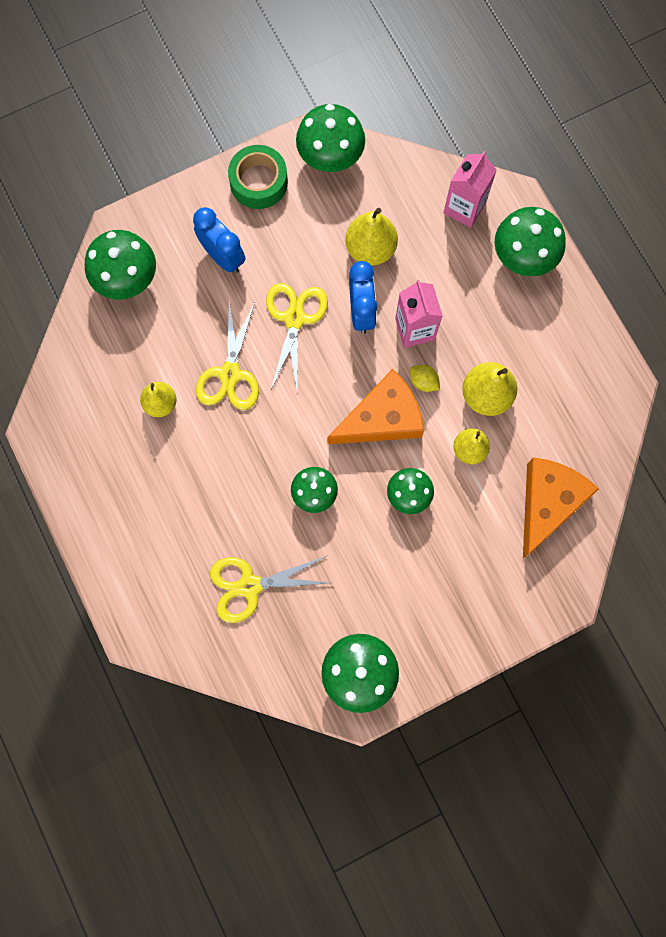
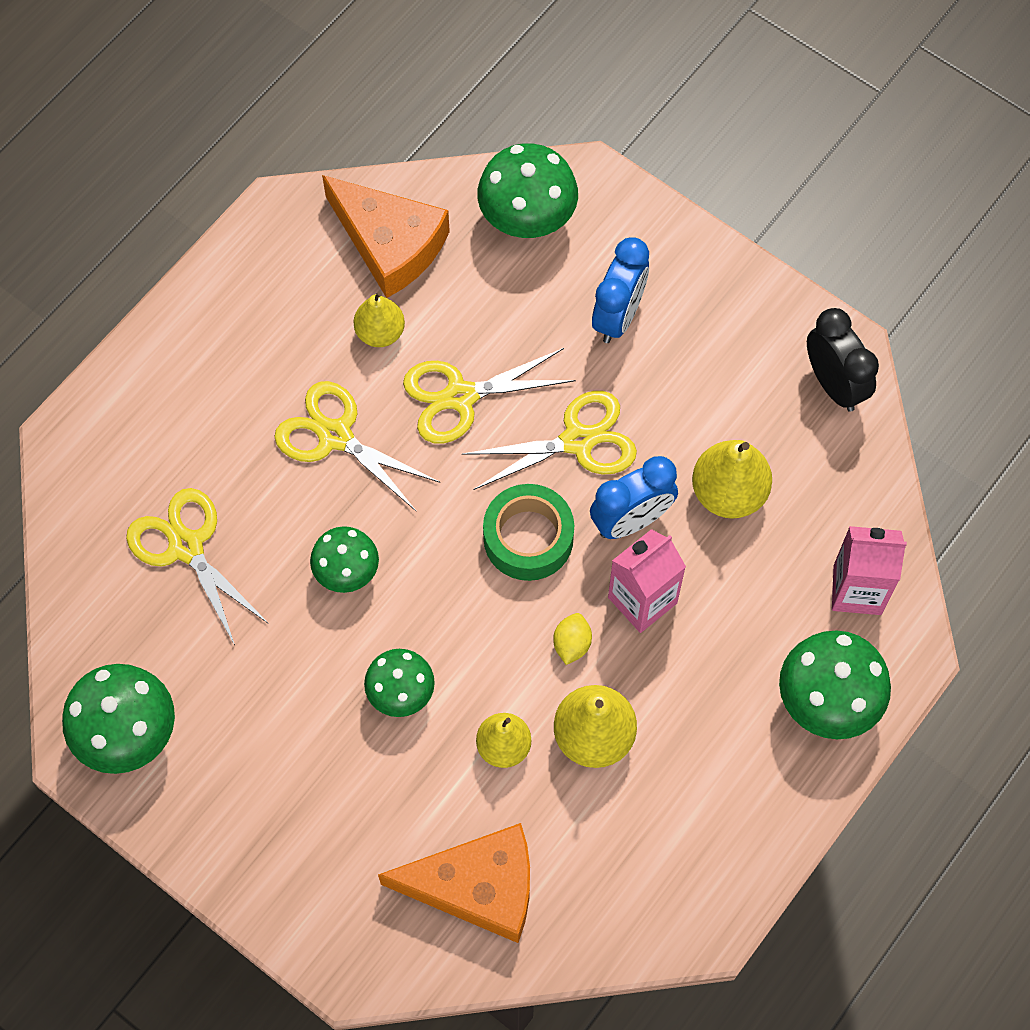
camera: 65 degrees right, 10 degrees down
green tape [228,145,288,209] -> green tape moved to [483,484,574,581]
green mushroom [296,104,365,172] -> black clock [807,308,879,412]
orange cheese [327,369,424,444] -> orange cheese moved to [322,175,450,298]
none -> yellow scissors [274,381,440,511]

